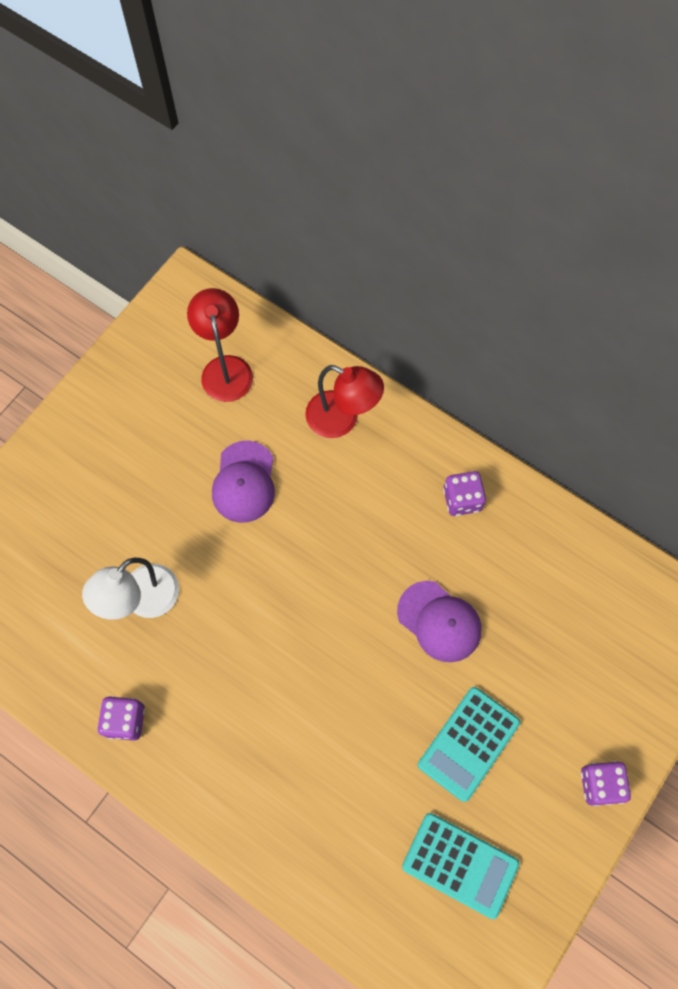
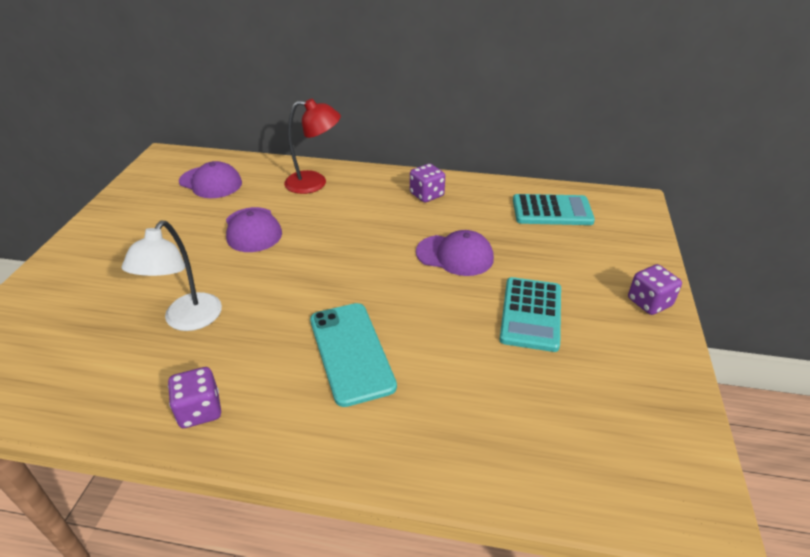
camera: 25 degrees left, 30 degrees down
red lamp [187,288,253,402] -> purple cap [179,161,242,198]
turquoise calculator [402,813,520,919] -> turquoise calculator moved to [513,194,595,225]
none -> turquoise phone [310,303,397,407]

